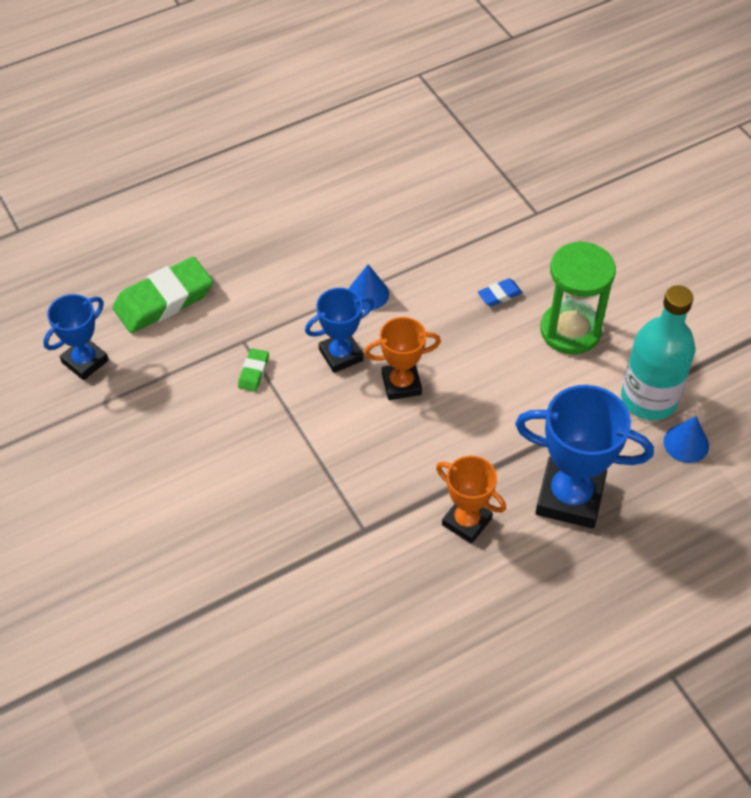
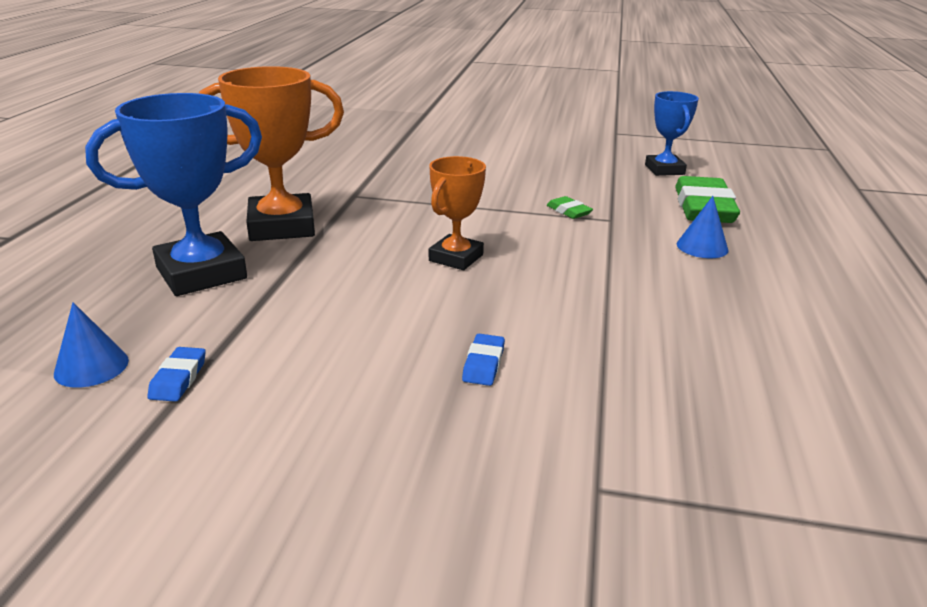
camera: 130 degrees right, 25 degrees down
blue trophy [305,288,374,373] -> none
blue cone [349,264,389,310] -> blue cone moved to [677,196,729,258]
orange trophy [436,456,506,544] -> orange trophy [198,66,344,241], size x1.64
green hourglass [540,241,616,355] -> none
turquoise bottle [621,285,695,420] -> blue eraser [147,347,206,402]

